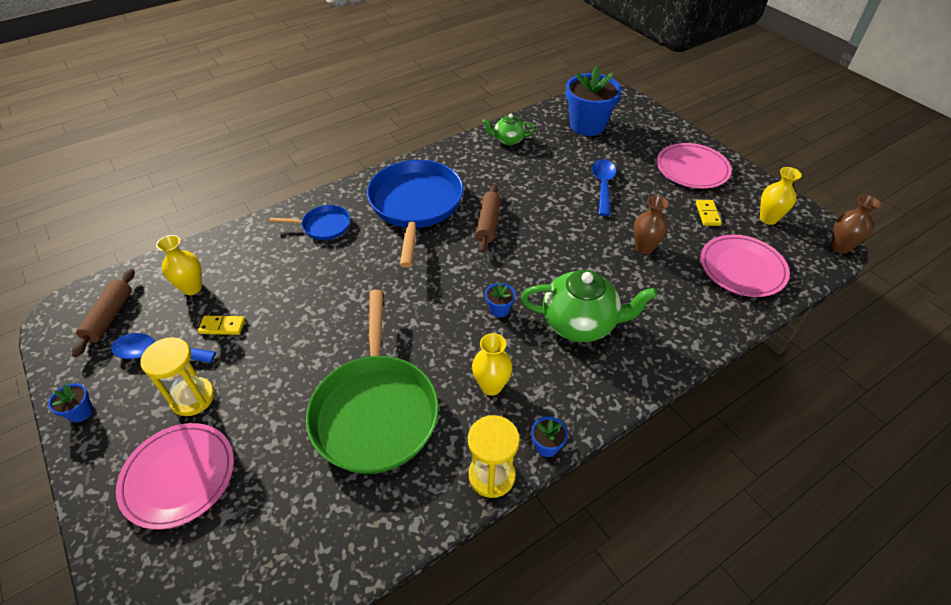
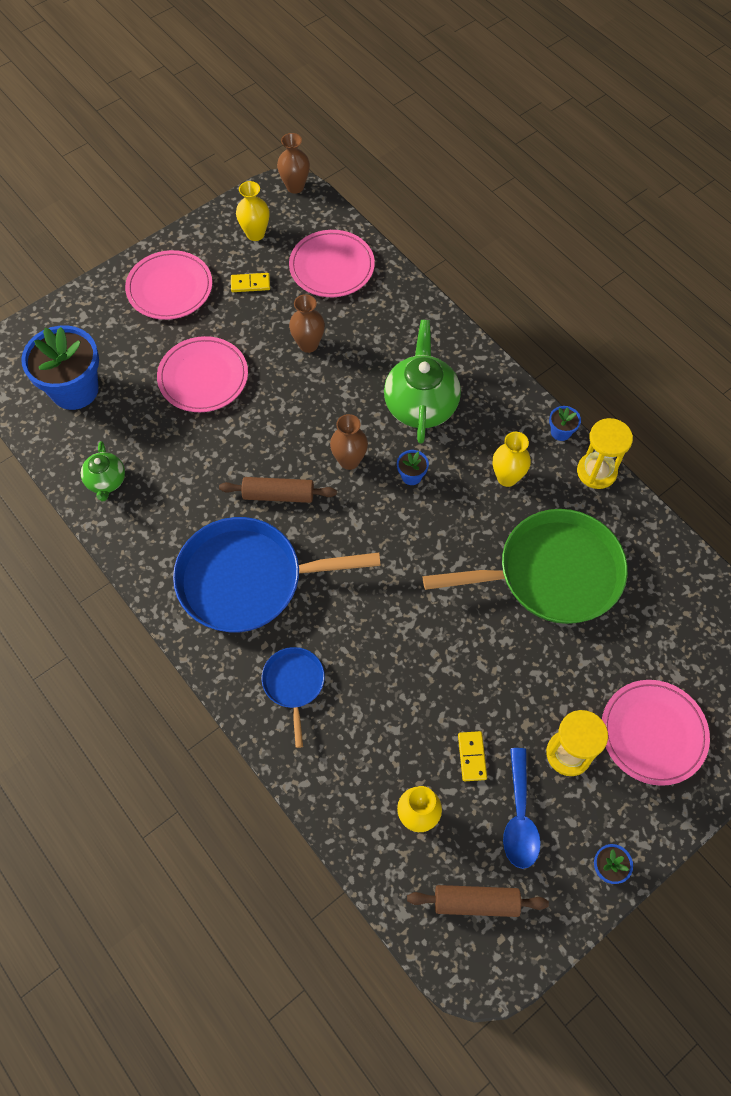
camera: 95 degrees left, 15 degrees up
blue spoon [592,159,616,216] -> pink plate [157,336,248,412]
none -> brown vase [330,414,368,470]

